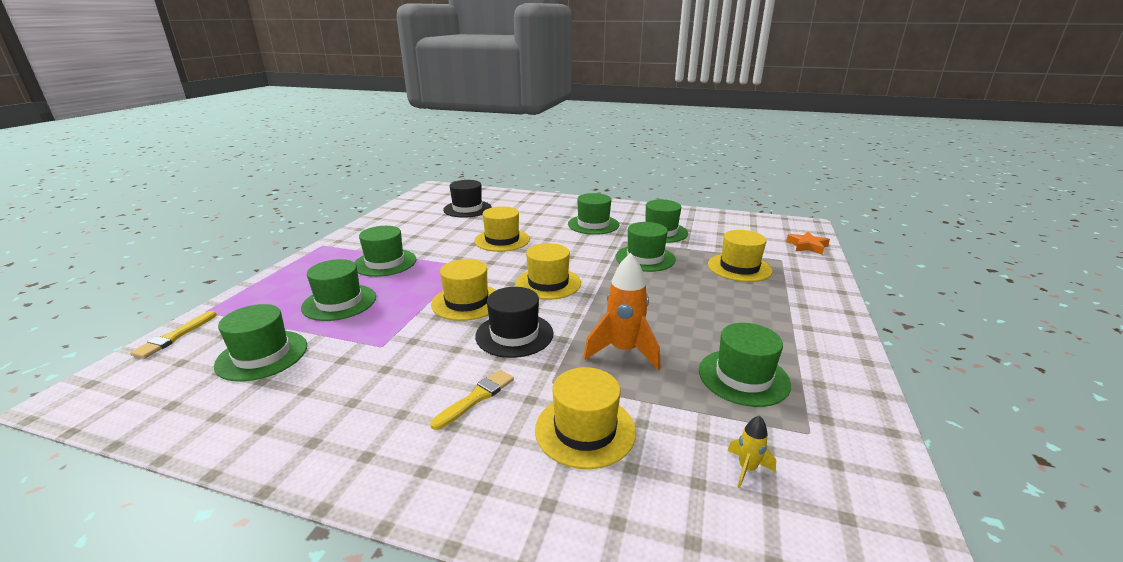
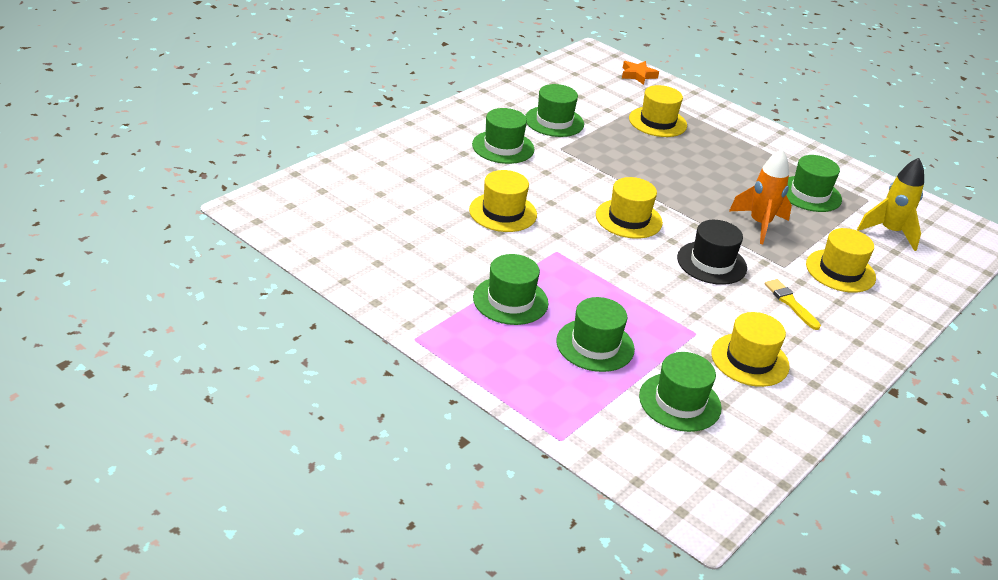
camera: 70 degrees left, 10 degrees up
yellow brush [130,311,217,358] -> none
yellow hat [431,259,496,321] -> yellow hat moved to [711,312,790,387]
black hat [443,180,492,218] -> none
green hat [615,222,676,272] -> none
yellow rocket [727,416,776,488] -> yellow rocket [857,158,924,251], size x2.07

